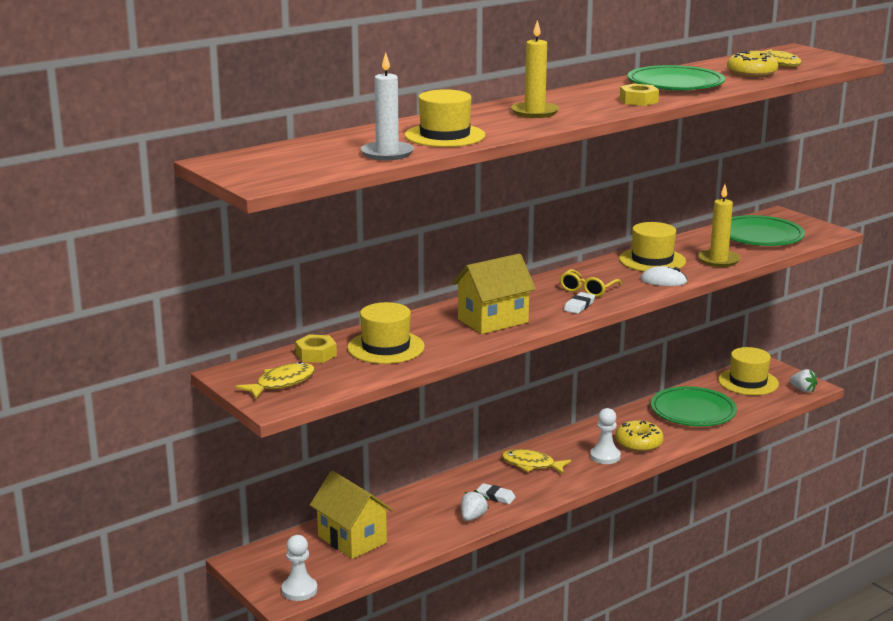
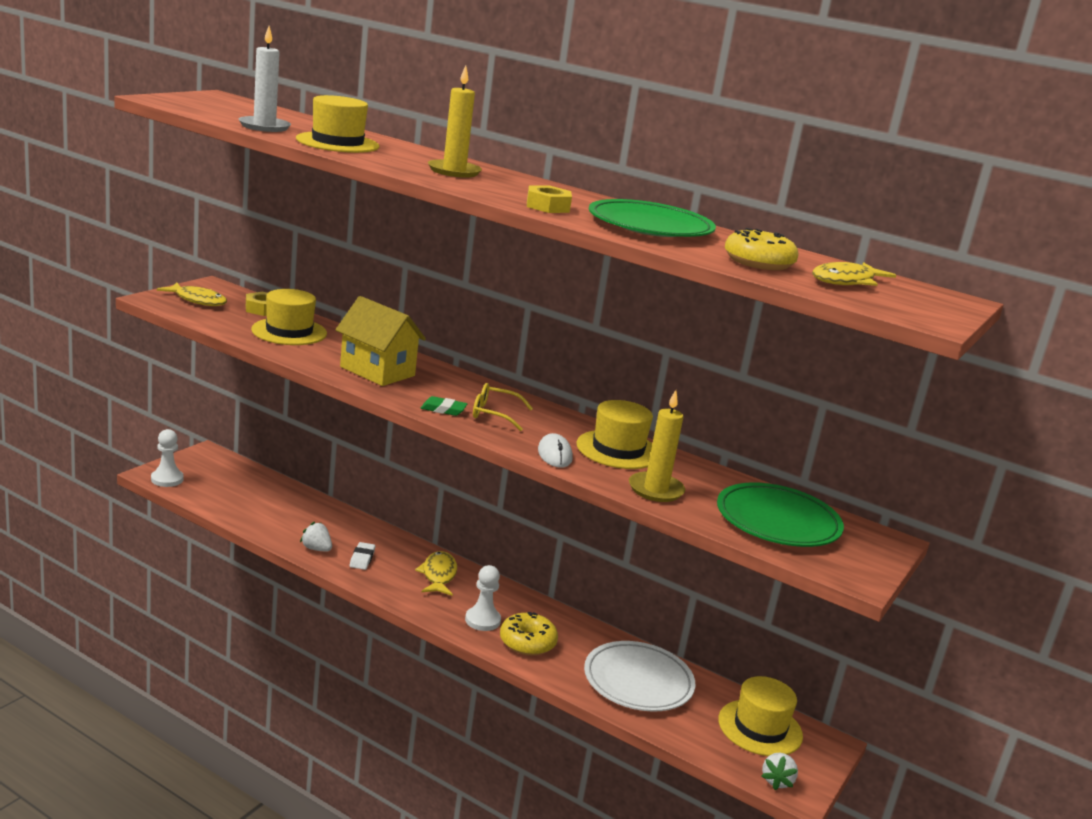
camera: 65 degrees right, 0 degrees up
yellow house [310,471,393,559] -> none
white strawberry [461,490,489,521] -> white strawberry turned 150 degrees counterclockwise [300,521,332,552]
white eraser [564,292,595,314] -> green eraser [421,396,468,416]
green plate [651,386,737,426] -> white plate [584,641,695,711]

